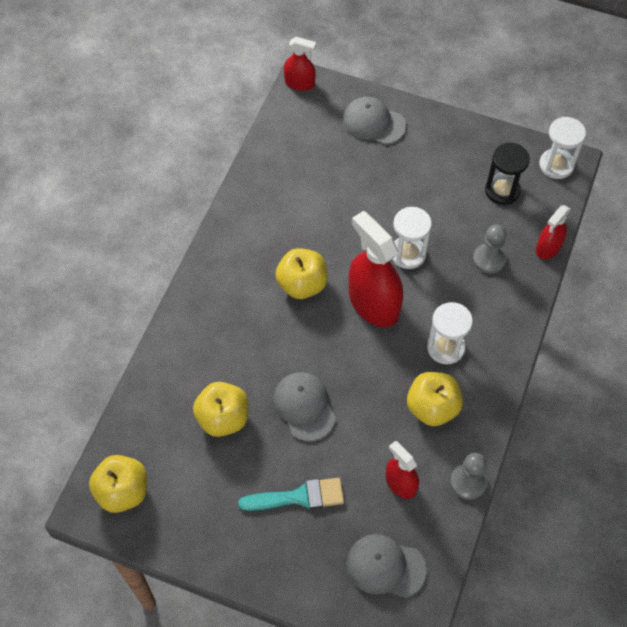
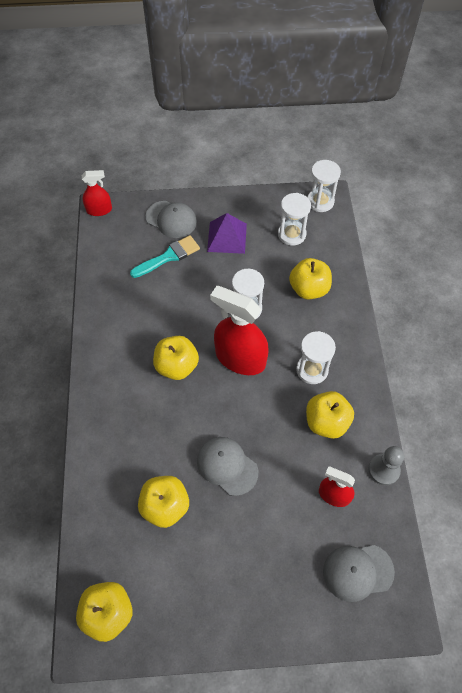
camera: 25 degrees left, 0 degrees up
turquoise brush [238,478,344,511] -> turquoise brush moved to [130,235,200,278]
grey cap [343,97,406,145] -> grey cap turned 150 degrees counterclockwise [146,201,197,238]
grey pawn [473,224,506,274] -> yellow apple [289,258,332,300]
black hourglass [485,143,530,205] -> white hourglass [278,193,311,246]
red spray bottle [536,205,570,259] -> none
none -> purple pyramid [207,213,247,254]

